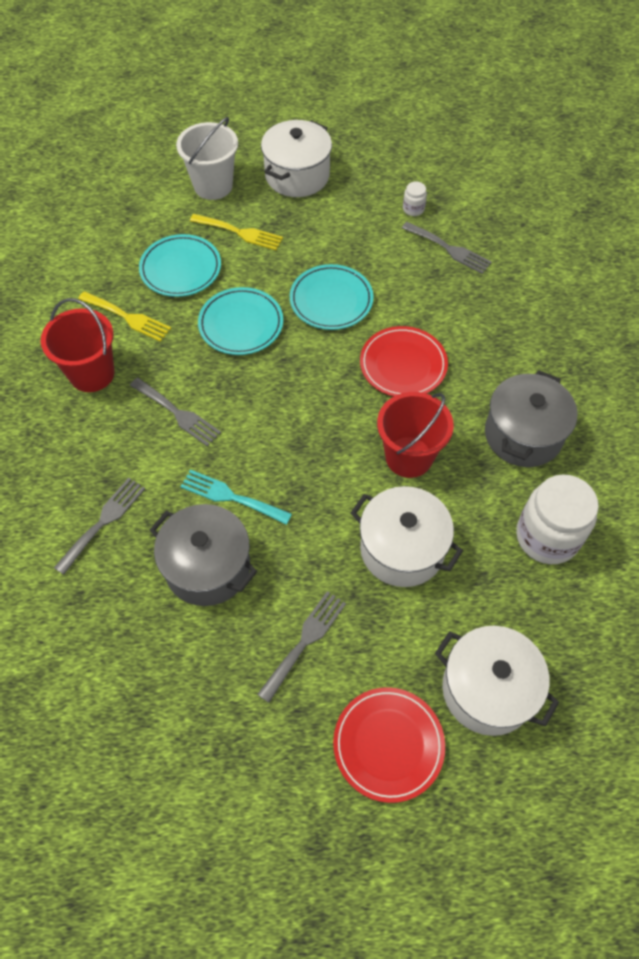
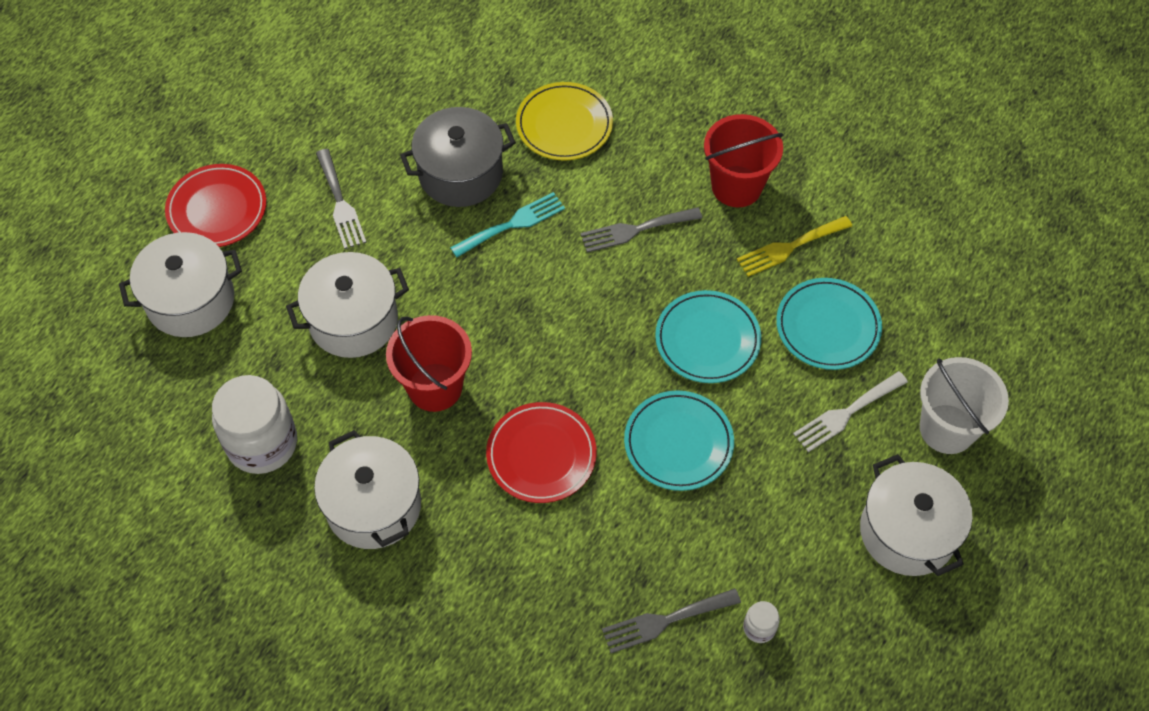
camera: 125 degrees right, 0 degrees up
grey fork [54,478,145,575] -> yellow plate [516,82,613,161]
yellow fork [190,214,283,250] -> white fork [793,371,908,452]
grey pot [485,370,577,467] -> white pot [314,430,421,549]

